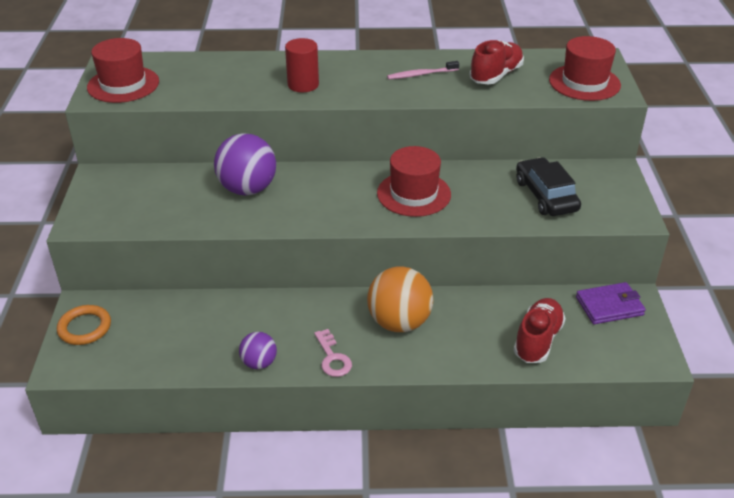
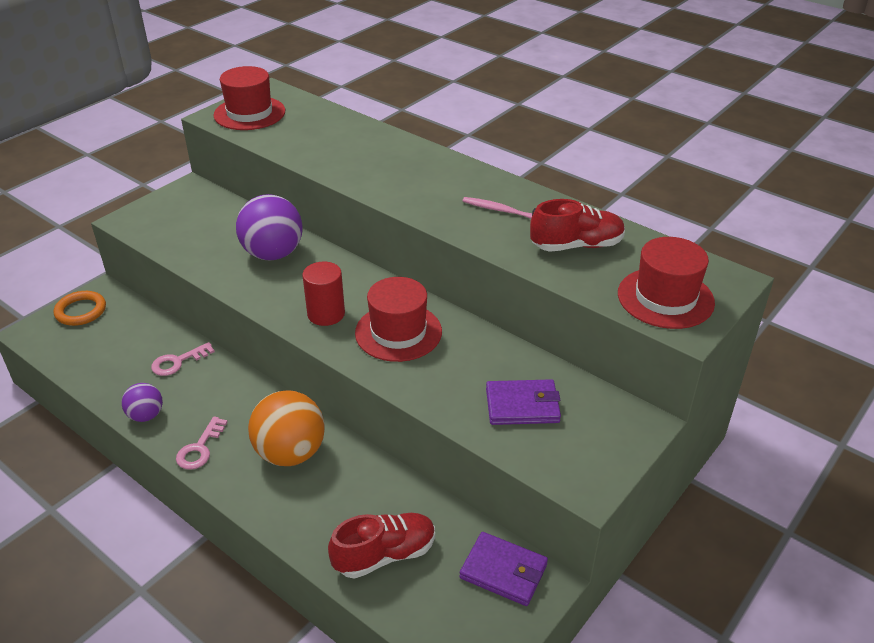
camera: 40 degrees right, 0 degrees up
red cylinder [285,38,319,92] -> red cylinder moved to [302,261,345,326]
black car [516,157,581,216] -> purple wallet [486,379,561,425]
none -> pink key [151,342,215,376]

